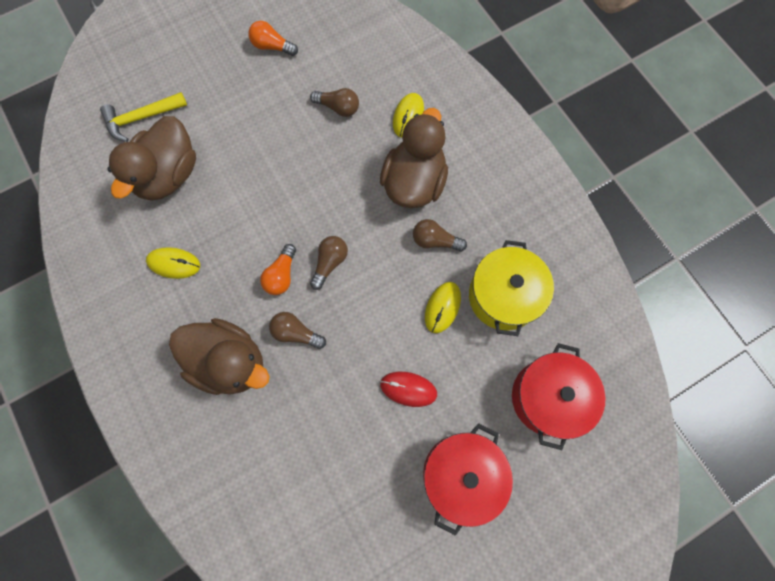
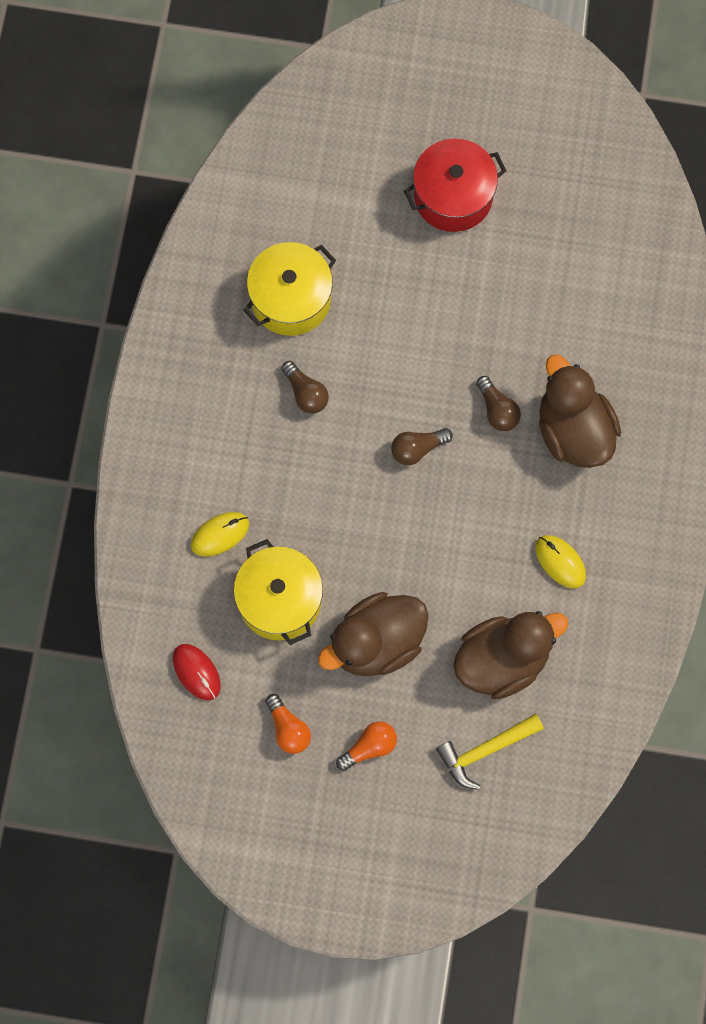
camera: 140 degrees left, 0 degrees up
yellow hammer [100,92,187,142] -> yellow hammer turned 135 degrees clockwise [436,714,544,790]
orange light bulb [260,244,296,295] -> orange light bulb moved to [336,721,397,771]
brown light bulb [310,88,359,117] -> yellow pot [233,539,323,645]
brown duck [380,108,448,208] -> brown duck moved to [318,592,429,676]
red mouse [380,372,437,407] -> red mouse moved to [173,644,221,700]
yellow mouse [425,282,461,333] -> none
red pot [512,343,606,450] -> none

